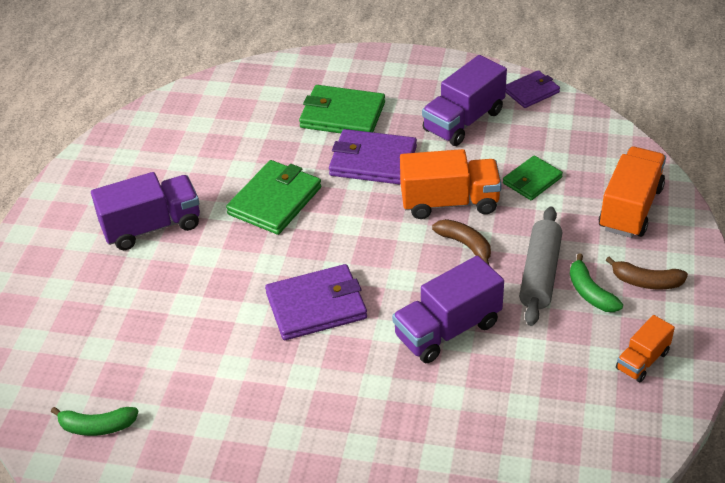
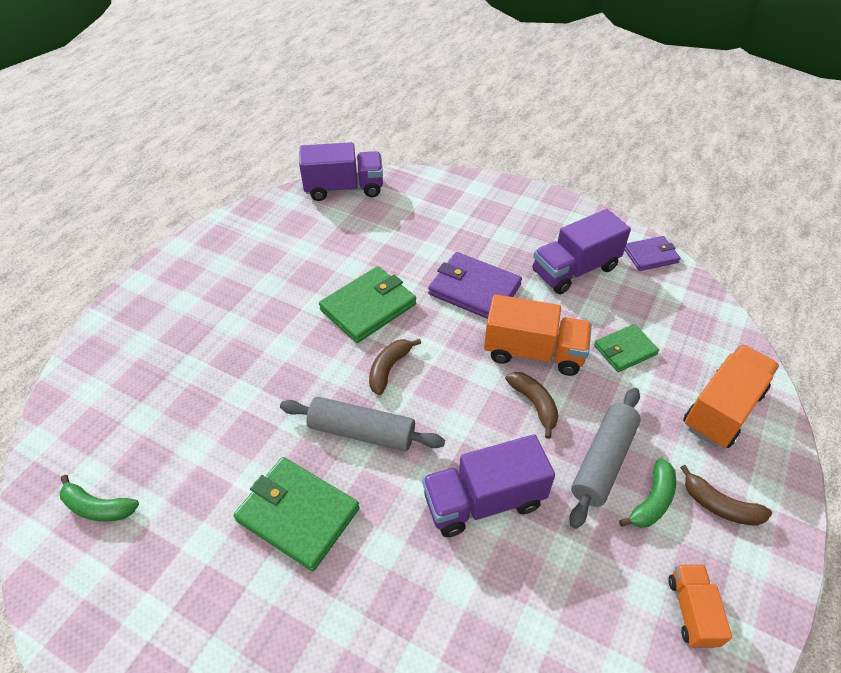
camera: 15 degrees right, 5 degrees up
purple truck [91,172,200,250] -> purple truck moved to [299,142,383,201]
purple wallet [265,264,367,340] -> grey rolling pin [280,397,445,451]
green wallet [299,85,385,133] -> green wallet moved to [234,457,360,571]
green banana [570,253,623,312] -> green banana turned 135 degrees counterclockwise [619,458,676,528]
orange truck [616,315,675,382] -> orange truck turned 120 degrees clockwise [668,564,732,648]
none -> brown banana [369,339,421,395]

